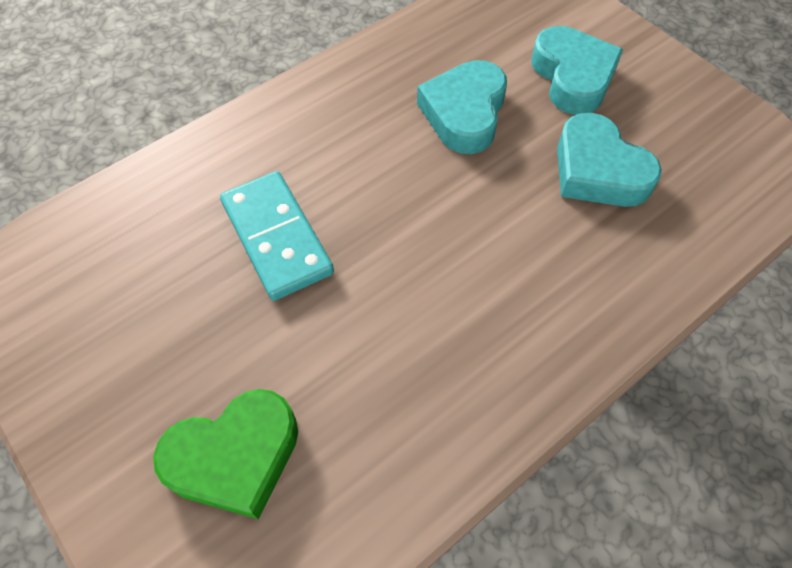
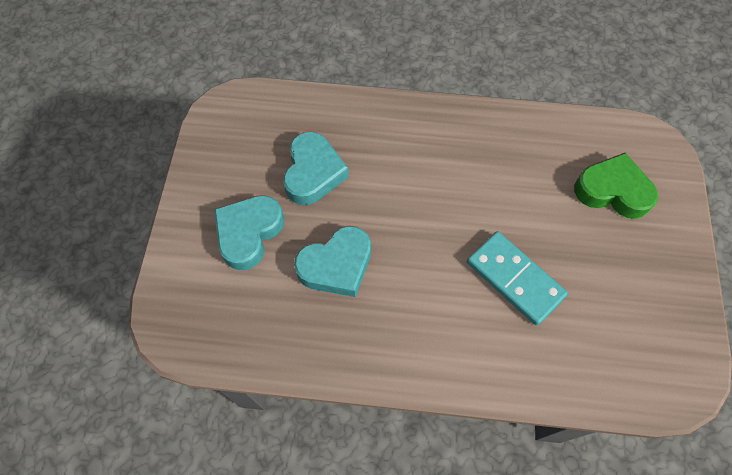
camera: 135 degrees left, 5 degrees up
turquoise domino [220,171,334,301] -> turquoise domino turned 60 degrees counterclockwise [467,231,568,325]

